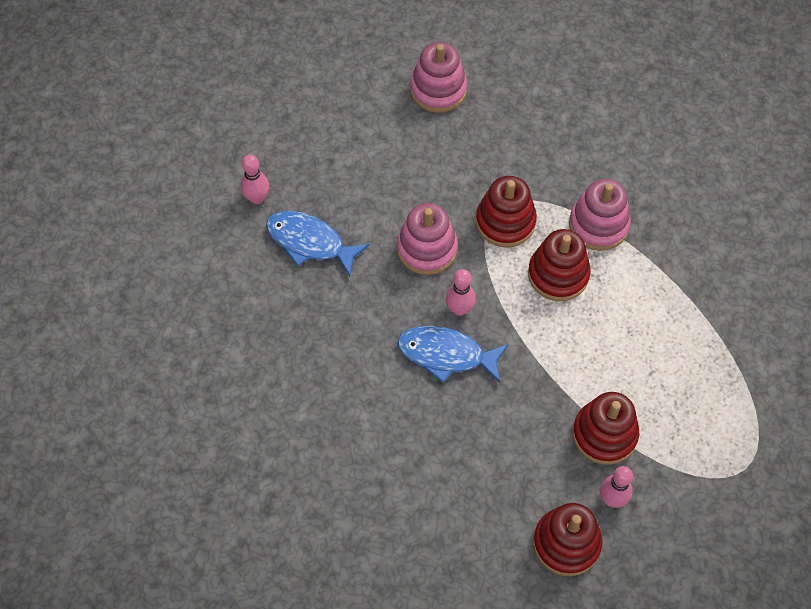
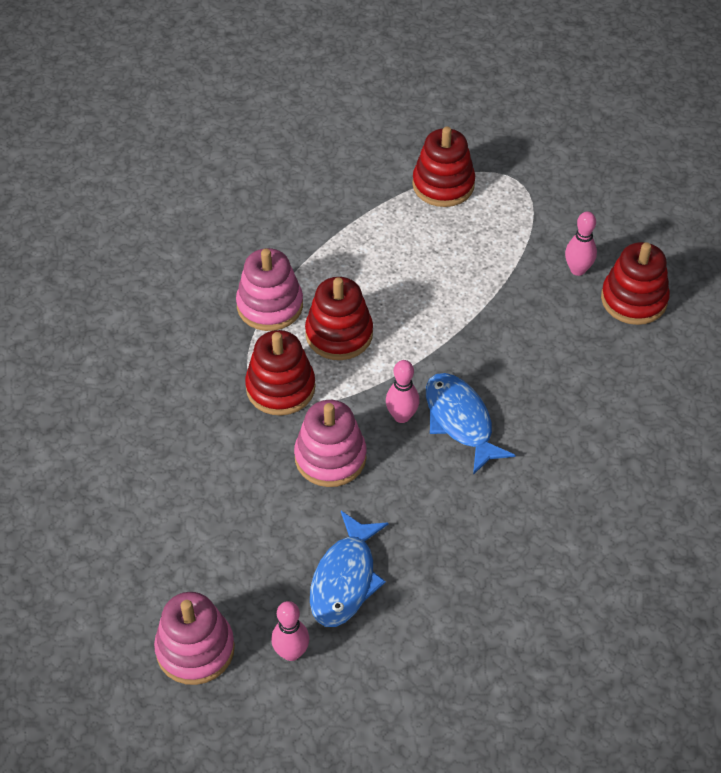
camera: 100 degrees left, 10 degrees down
blue fish [398,326,508,383] -> blue fish turned 150 degrees clockwise [426,373,516,475]
pink stacking toy [410,42,467,113] -> pink stacking toy moved to [154,592,235,685]
red stacking toy [572,392,639,465] -> red stacking toy moved to [412,127,475,207]

